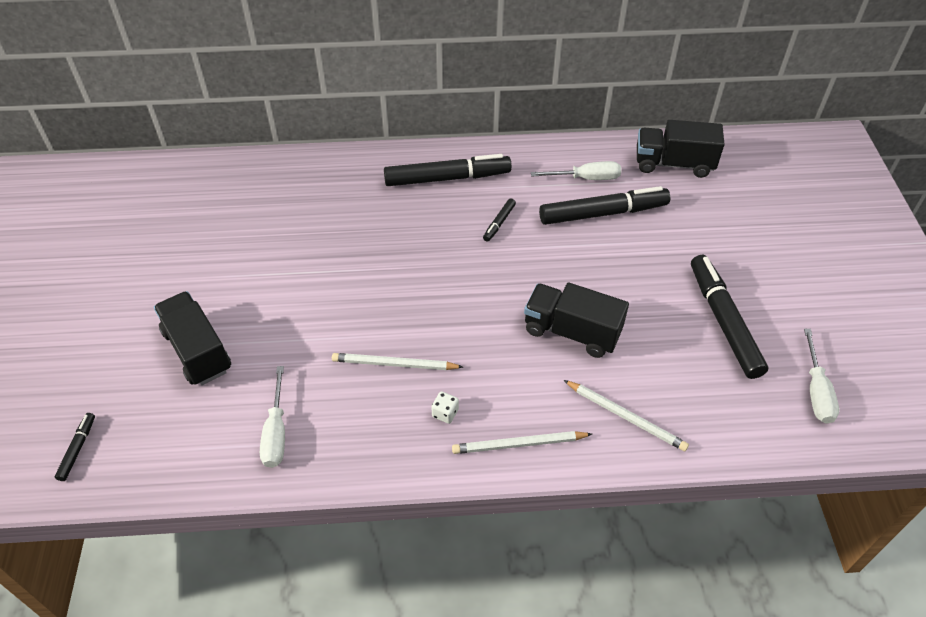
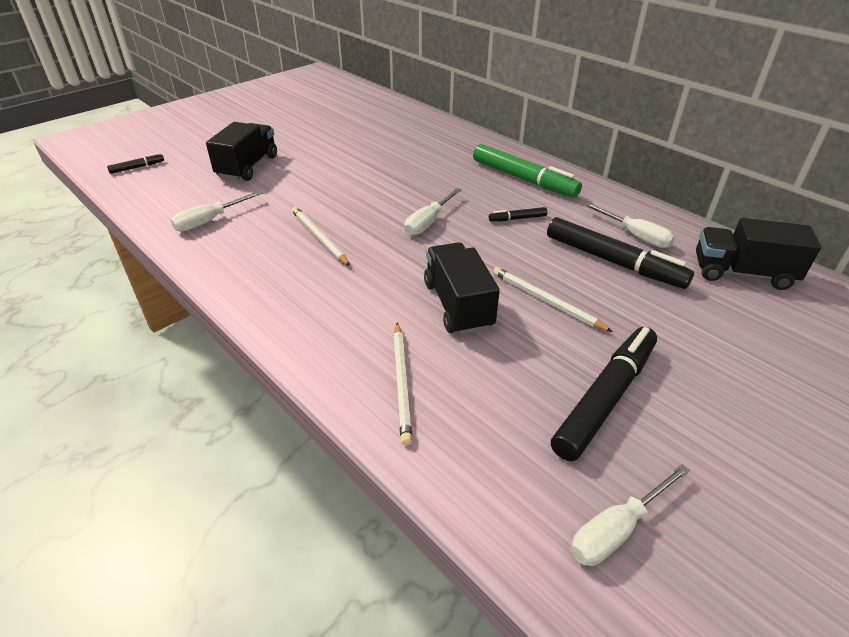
camera: 50 degrees right, 10 degrees down
black marker [384,154,512,186] -> green marker [473,144,582,198]
white dice [431,391,459,424] -> none
white pencil [452,431,592,454] -> white pencil moved to [493,267,613,332]
black truck [637,120,725,178] -> black truck turned 45 degrees counterclockwise [696,218,821,290]
none -> white screwdriver [404,188,462,236]

